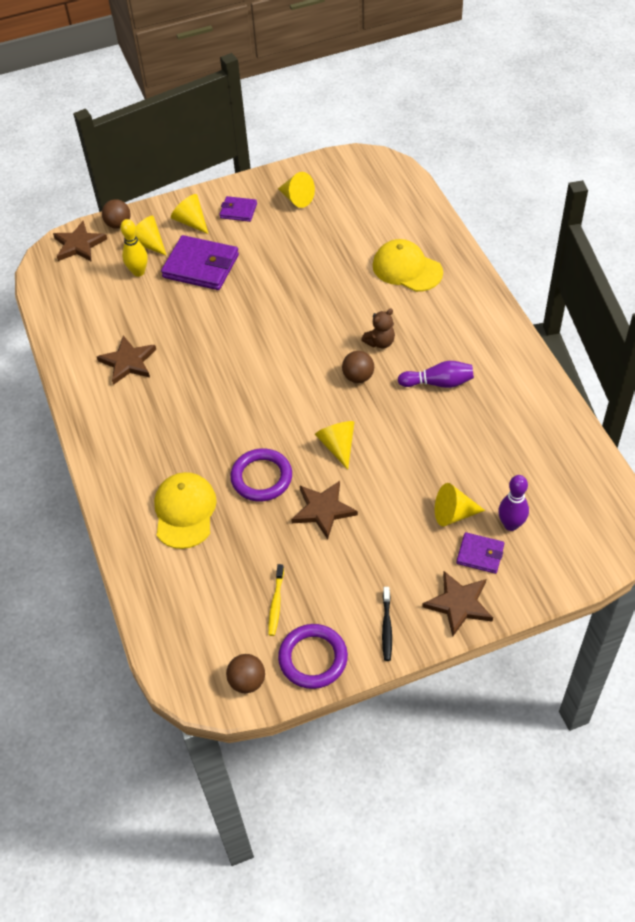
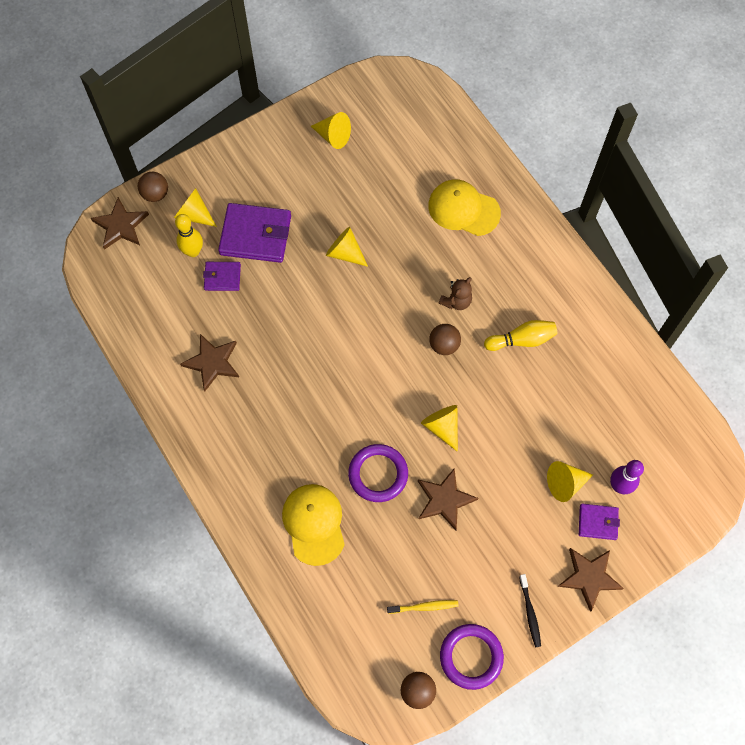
camera: 15 degrees left, 15 degrees up
yellow cone [171,194,208,234] -> yellow cone moved to [326,227,368,267]
purple wallet [220,196,257,222] -> purple wallet moved to [203,262,241,291]
yellow toothbrush [268,564,284,636] -> yellow toothbrush turned 90 degrees counterclockwise [387,600,458,614]
purple bowling pin [398,361,474,388] -> yellow bowling pin [484,320,557,351]

